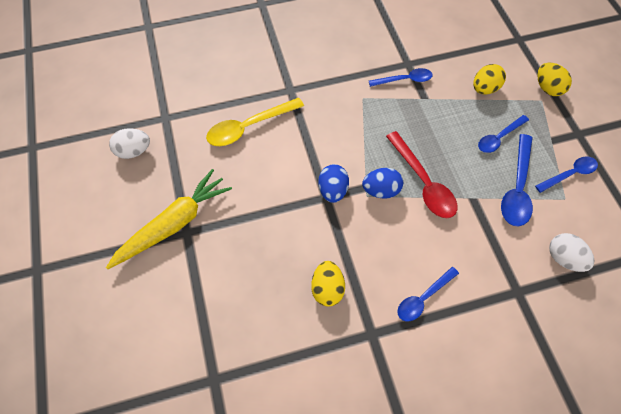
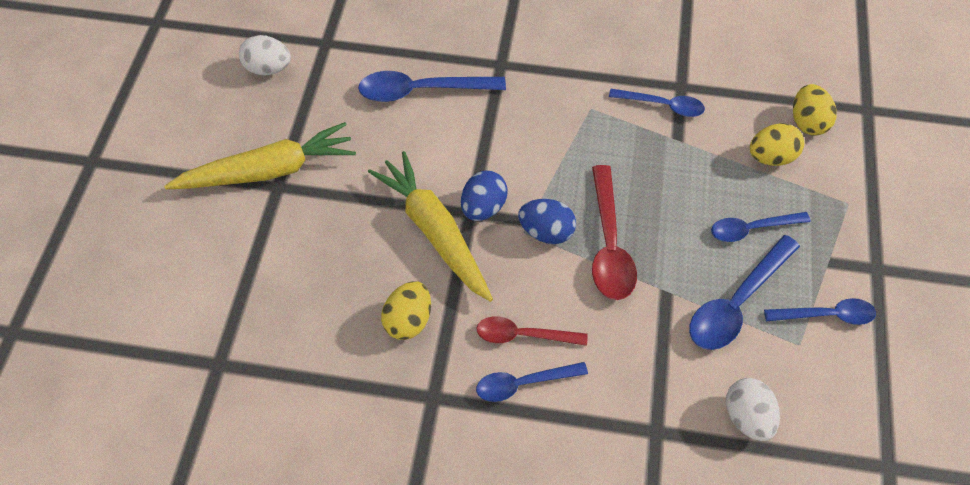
camera: 25 degrees right, 5 degrees down
yellow spoon [206,98,304,146] -> blue spoon [358,71,506,102]
yellow egg [537,63,572,96] -> yellow egg moved to [793,84,837,136]
none -> yellow carrot [368,151,493,302]
none -> red spoon [476,316,588,346]

